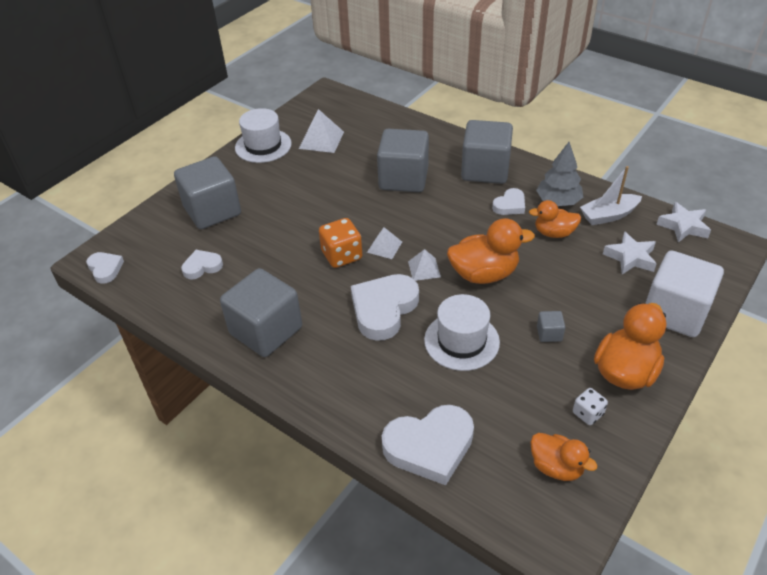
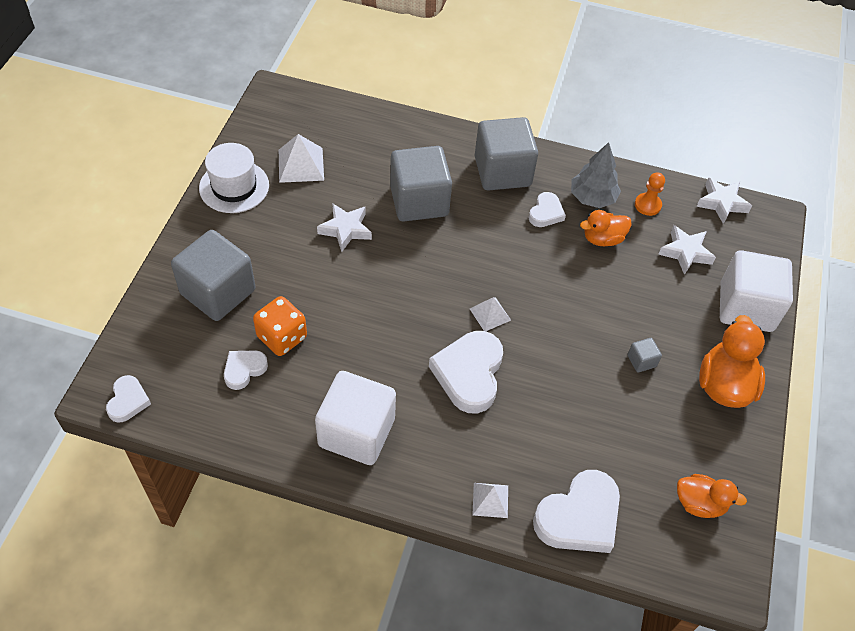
camera: 25 degrees left, 10 degrees up
white heart [86,252,124,284] -> white heart turned 60 degrees clockwise [106,375,151,423]
grey cube [220,268,302,357] -> white cube [315,371,396,465]
orange dice [319,218,362,268] -> orange dice moved to [253,296,307,356]
white pyramid [367,227,402,259] -> white pyramid moved to [472,483,508,518]
white hat [424,294,500,371] -> none
orange duck [447,218,535,284] -> none
white dice [573,388,608,425] -> none
white boat [580,166,642,225] -> orange pawn [635,172,665,216]
none -> white star [317,203,372,252]

